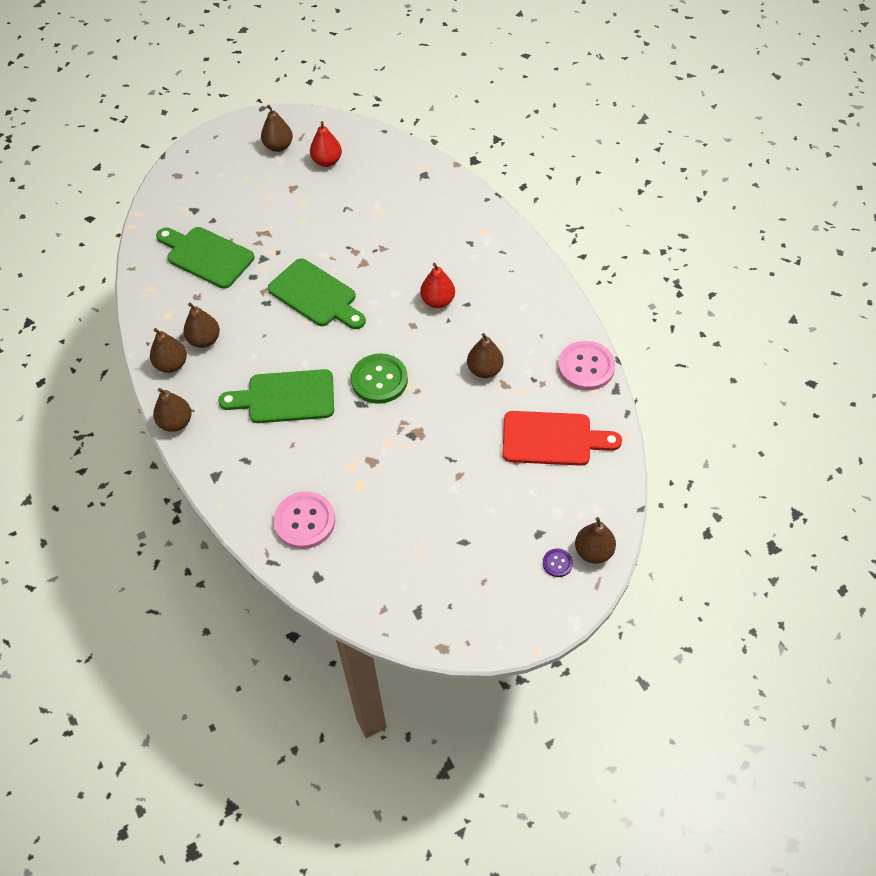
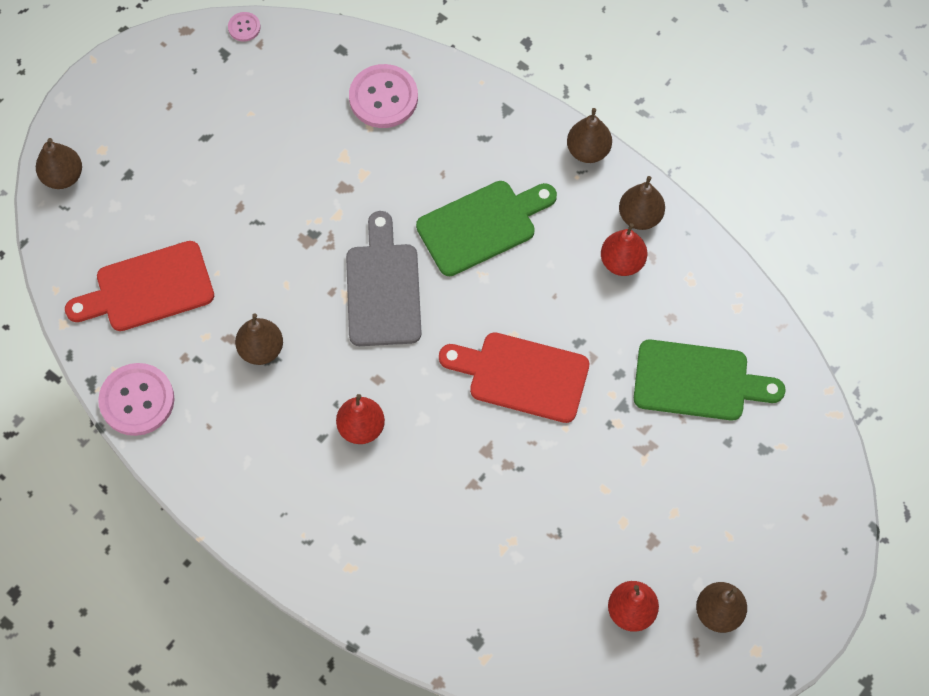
camera: 155 degrees right, 10 degrees up
brown pear [183,303,220,348] -> red pear [601,223,647,276]
green cutting board [268,258,366,329] -> red cutting board [439,332,589,423]
green button [351,353,408,404] -> grey cutting board [346,211,422,346]
purple button [543,549,573,577] -> none
none -> pink button [228,12,261,42]

